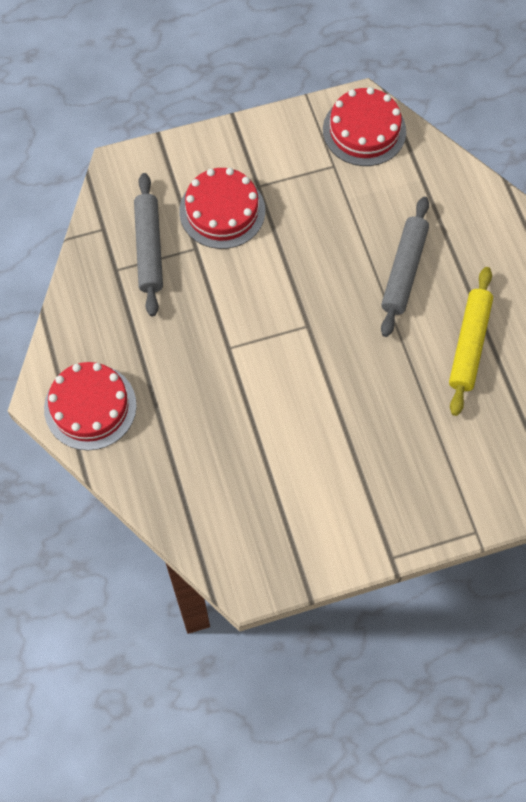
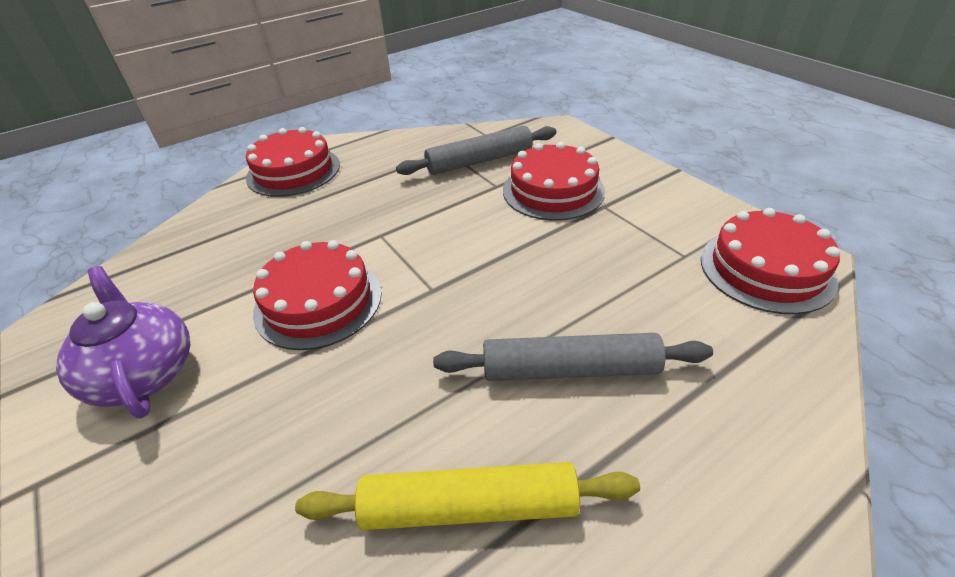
camera: 75 degrees right, 25 degrees down
none -> purple teapot [56,266,190,419]
none -> red cake [253,240,382,350]

